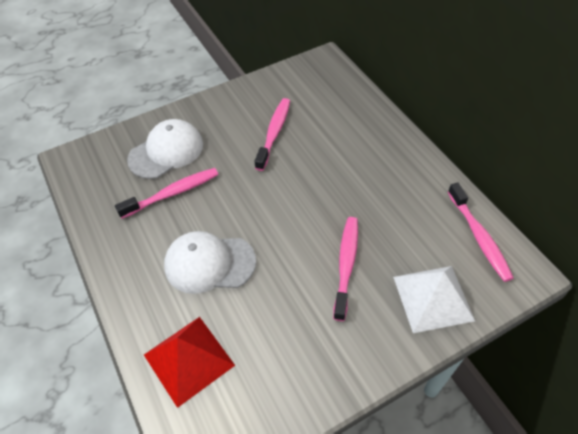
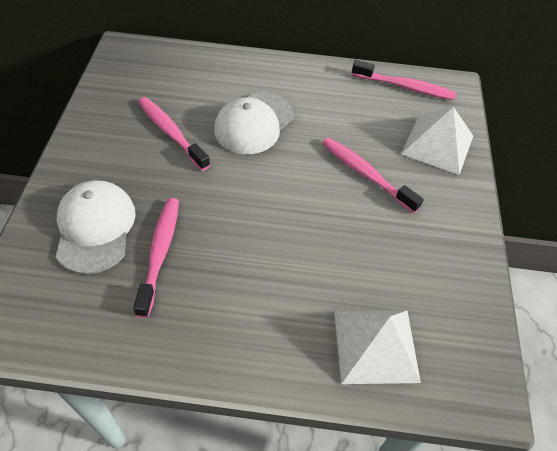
camera: 60 degrees left, 0 degrees up
red pyramid [144,317,235,408] -> white pyramid [334,310,421,384]
white cap [164,231,256,294] -> white cap moved to [214,92,294,154]

